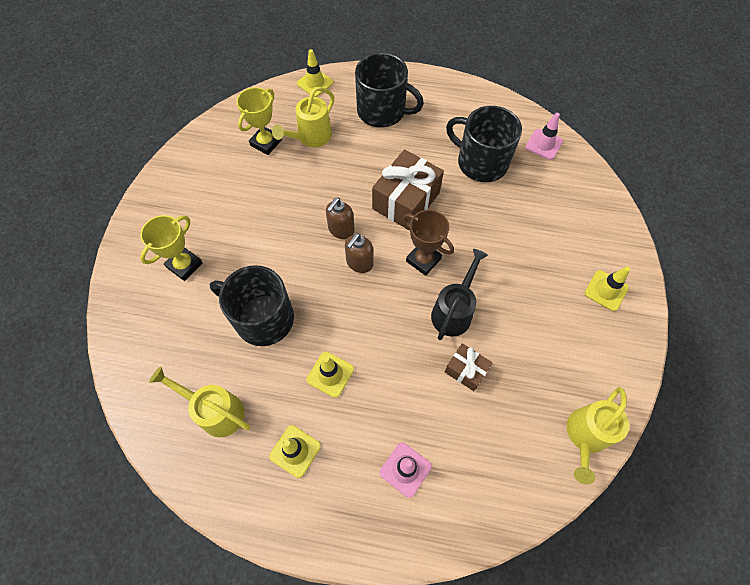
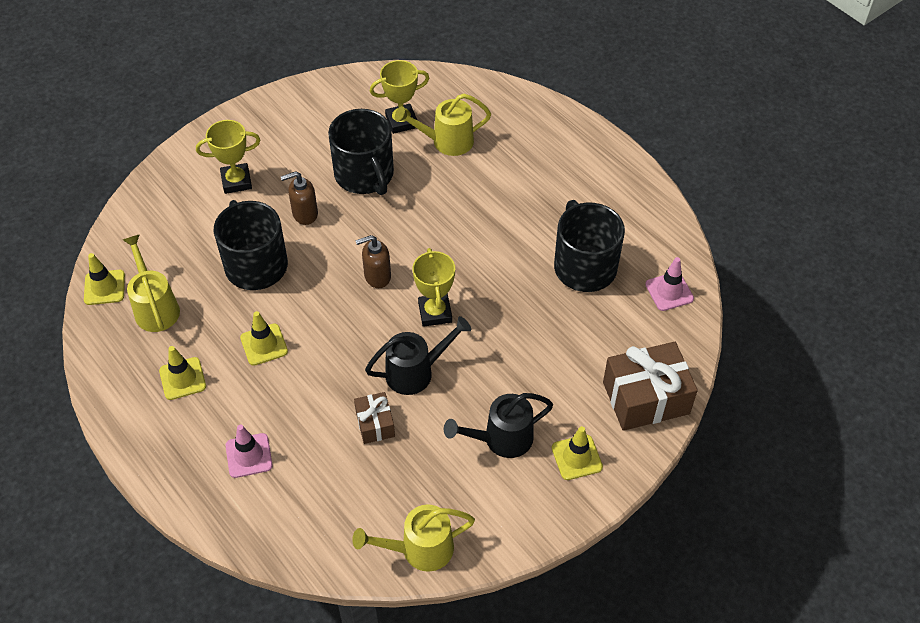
camera: 40 degrees right, 10 degrees down
yellow traffic cone [297,49,333,97] -> yellow traffic cone moved to [84,253,125,305]
brown soap dispenser [326,198,355,239] -> brown soap dispenser moved to [281,171,318,225]
black mug [355,53,424,128] -> black mug moved to [328,109,394,195]
brown gift [372,149,444,231] -> brown gift moved to [603,342,698,431]
brown trophy [403,210,454,276] -> yellow trophy [412,248,455,327]
none -> black watering can [444,393,553,458]

